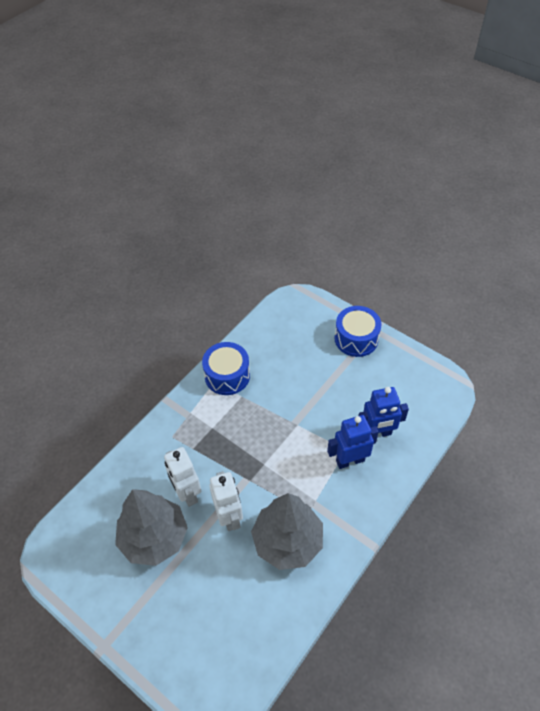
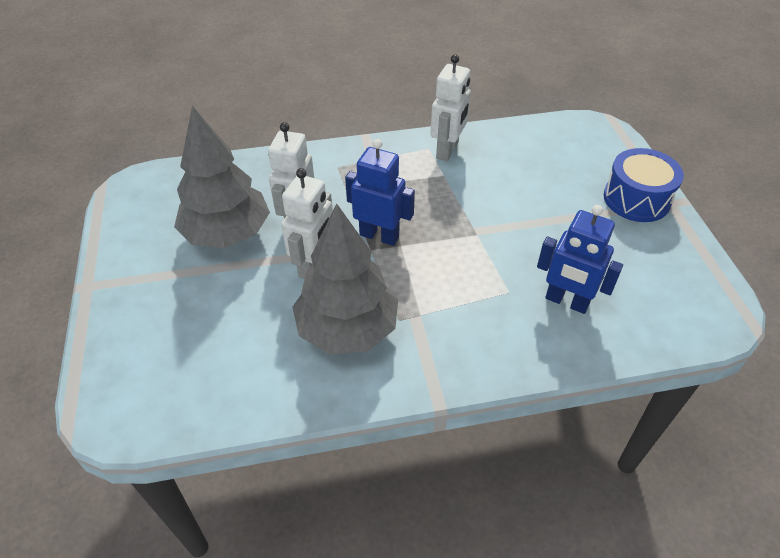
camera: 40 degrees right, 5 degrees down
blue drum [202,342,250,395] -> white robot [430,54,471,161]
blue robot [327,415,379,469] -> blue robot moved to [345,139,415,246]

